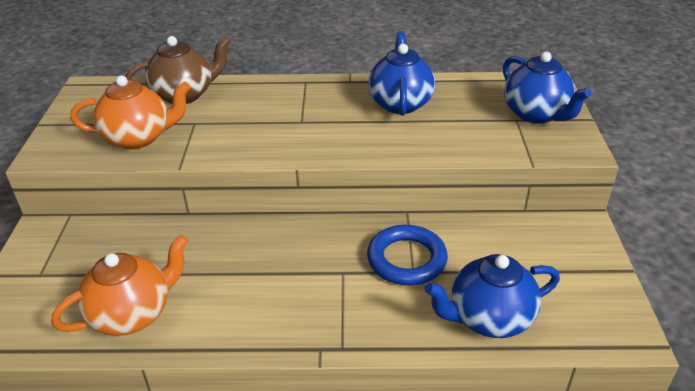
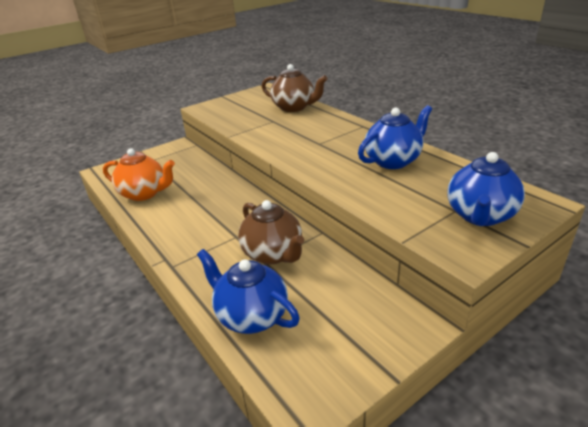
camera: 55 degrees right, 5 degrees down
orange teapot [70,76,191,149] -> none
blue ring [367,225,448,286] -> brown teapot [238,200,304,264]

